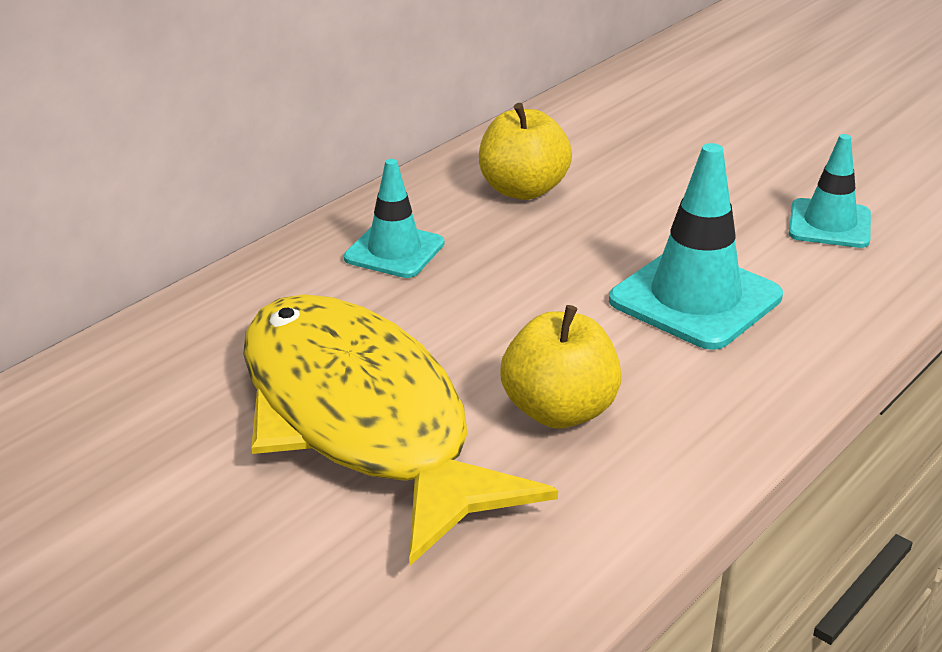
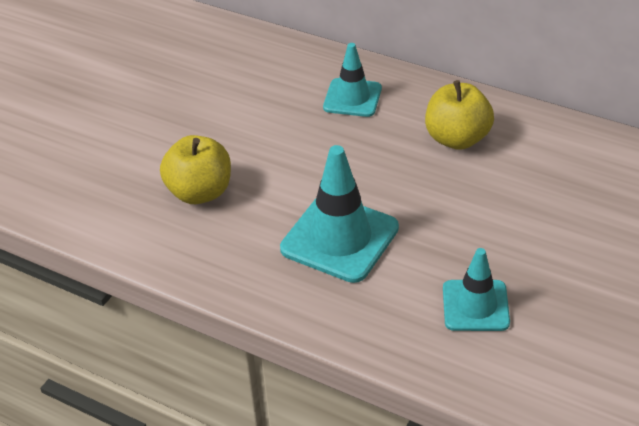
camera: 80 degrees right, 10 degrees up
yellow fish [243,294,558,566] -> none

